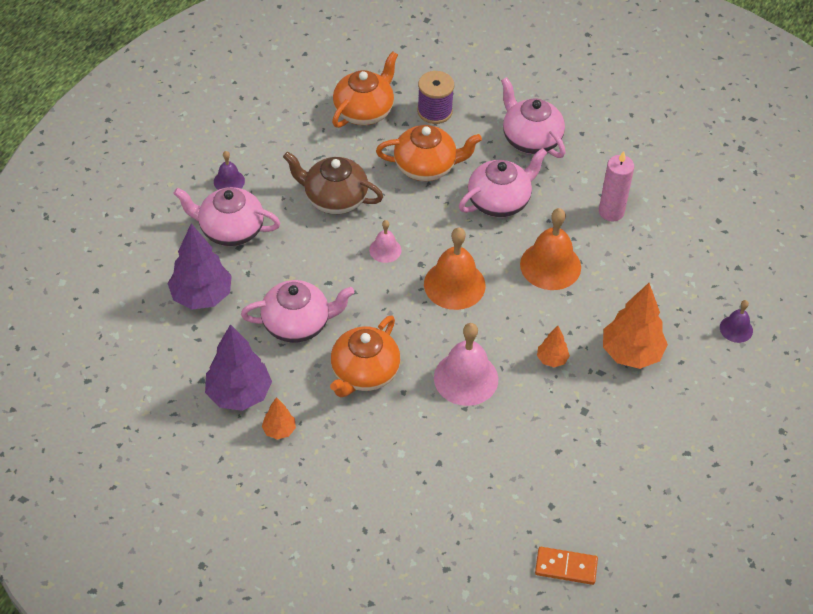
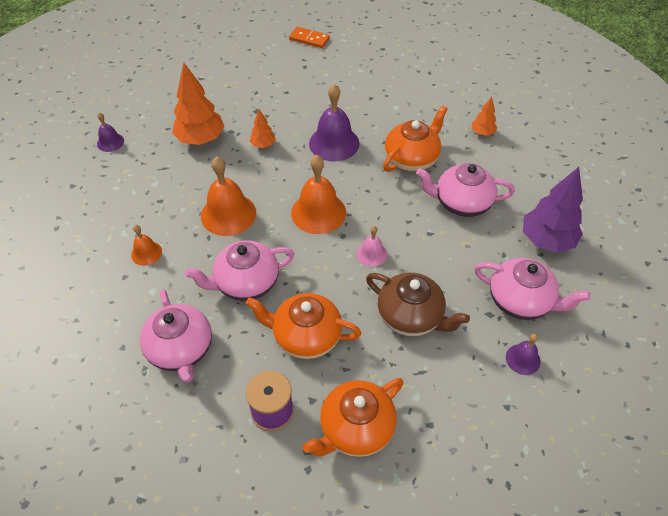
camera: 165 degrees left, 0 degrees up
purple tree [205,324,272,411] -> none
pink bell [434,323,498,406] -> purple bell [309,84,359,162]
pink candle [599,151,634,221] -> orange bell [131,225,162,266]

